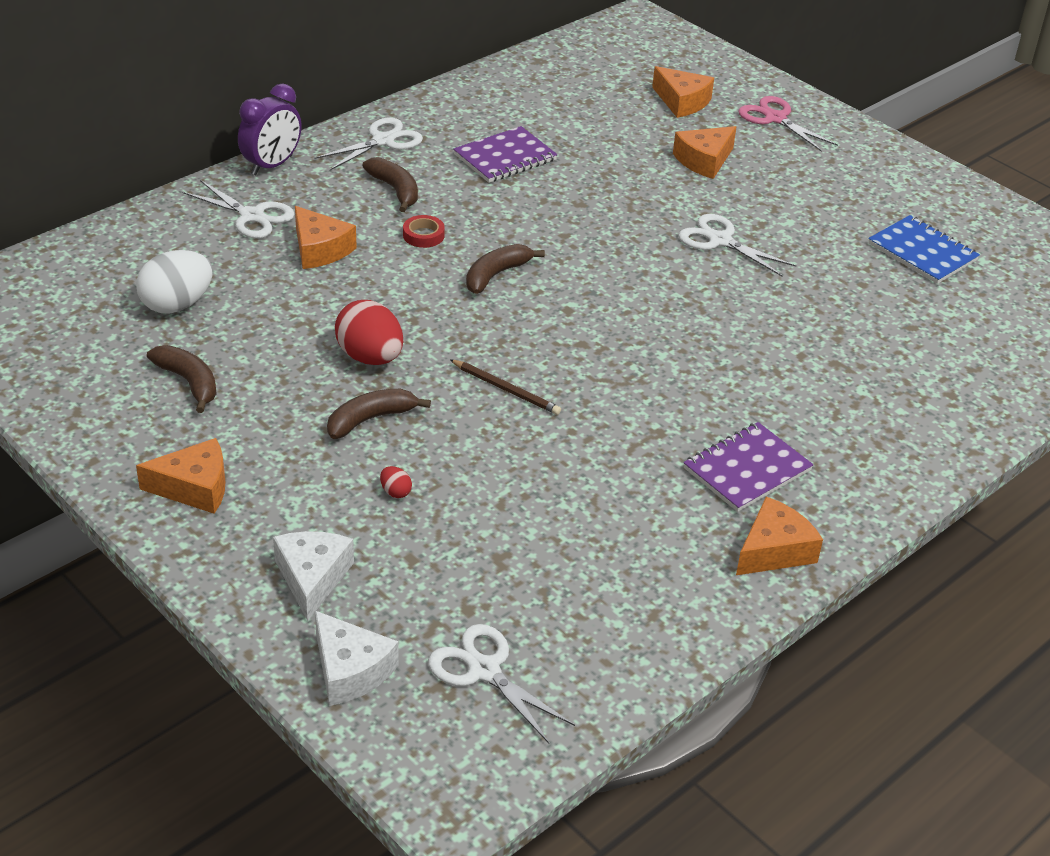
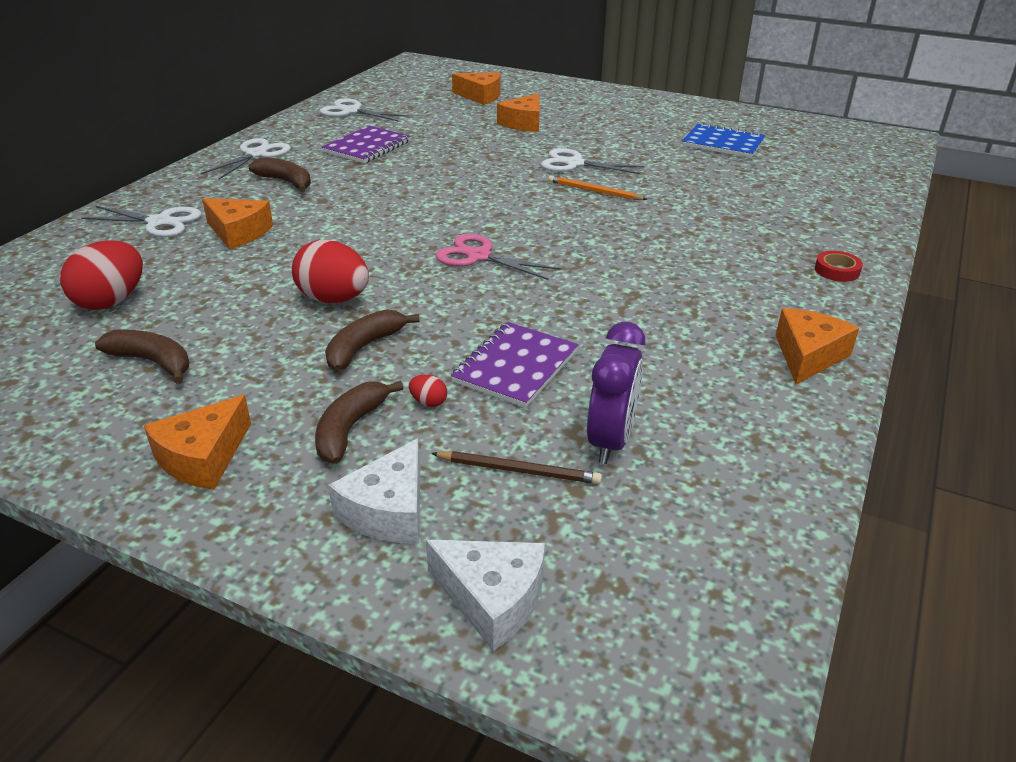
camera: 20 degrees left, 5 degrees down
white egg [136,250,212,314] -> red egg [60,240,143,310]
orange cheese [136,438,226,514] -> orange cheese turned 150 degrees clockwise [144,395,251,489]
purple clock [238,83,302,175] -> purple clock moved to [587,322,646,464]
white cheese [273,531,354,621] -> white cheese turned 135 degrees counterclockwise [328,438,420,543]
red tape [403,215,445,248] -> red tape moved to [815,251,863,282]
white scissors [428,624,575,744] -> white scissors moved to [319,98,408,122]
brown pencil [450,359,561,415] -> brown pencil moved to [431,451,602,484]
brown banana [466,244,545,294] -> brown banana moved to [315,381,404,464]
purple notebook [683,422,814,512] -> purple notebook moved to [451,322,579,408]
pink scissors [738,96,838,152] -> pink scissors moved to [435,234,561,280]
none -> orange pencil [548,175,648,200]

